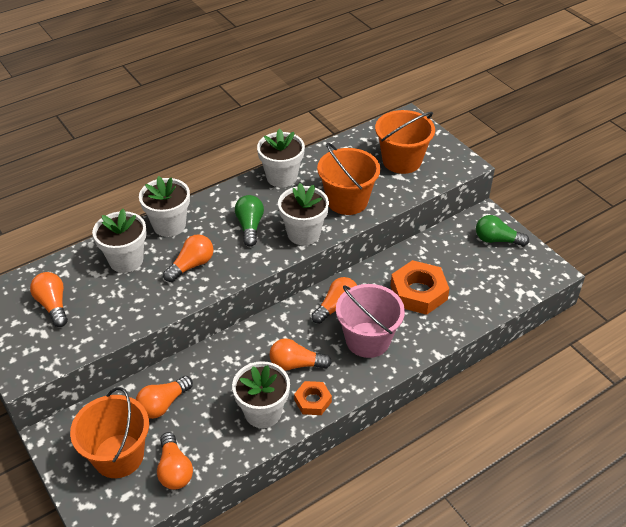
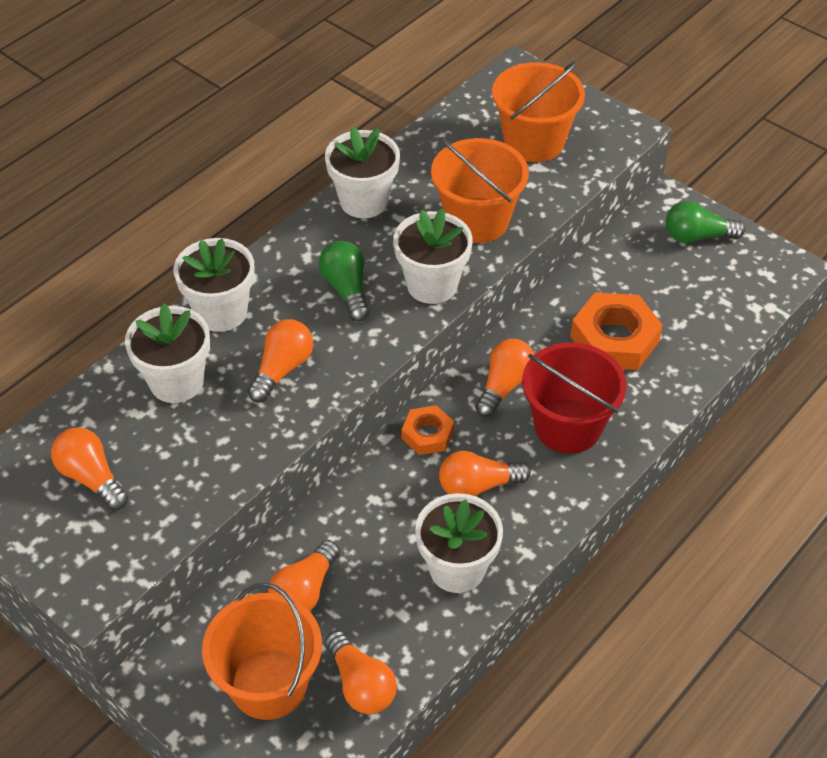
camera: 15 degrees left, 5 degrees up
orange nut [294,381,332,415] -> orange nut moved to [402,405,454,455]
pink bucket [336,284,405,358] -> red bucket [522,342,627,454]

